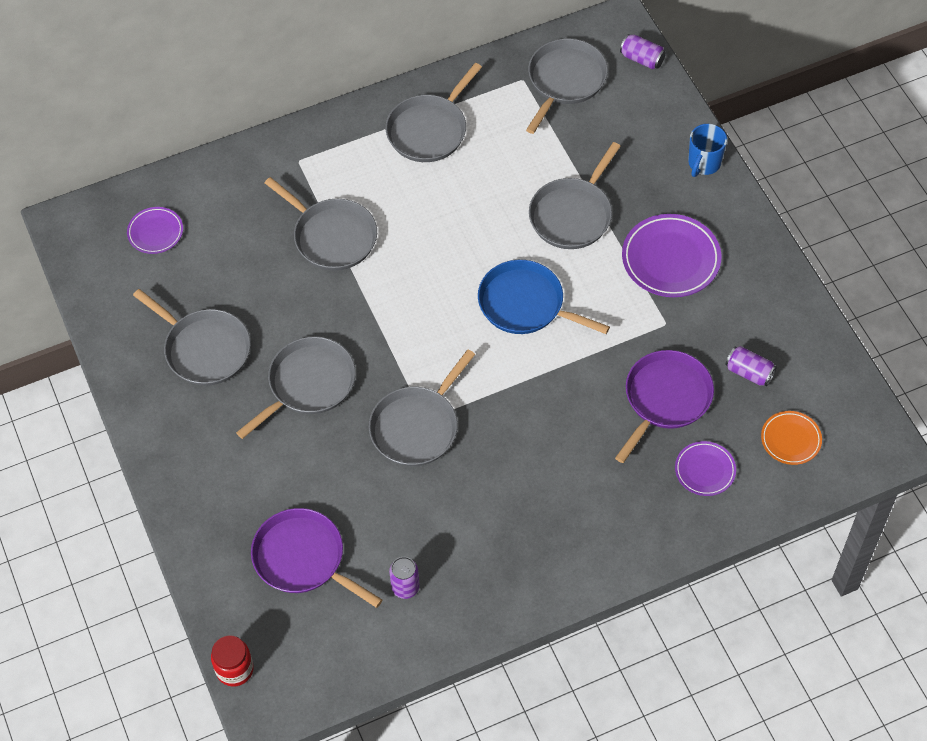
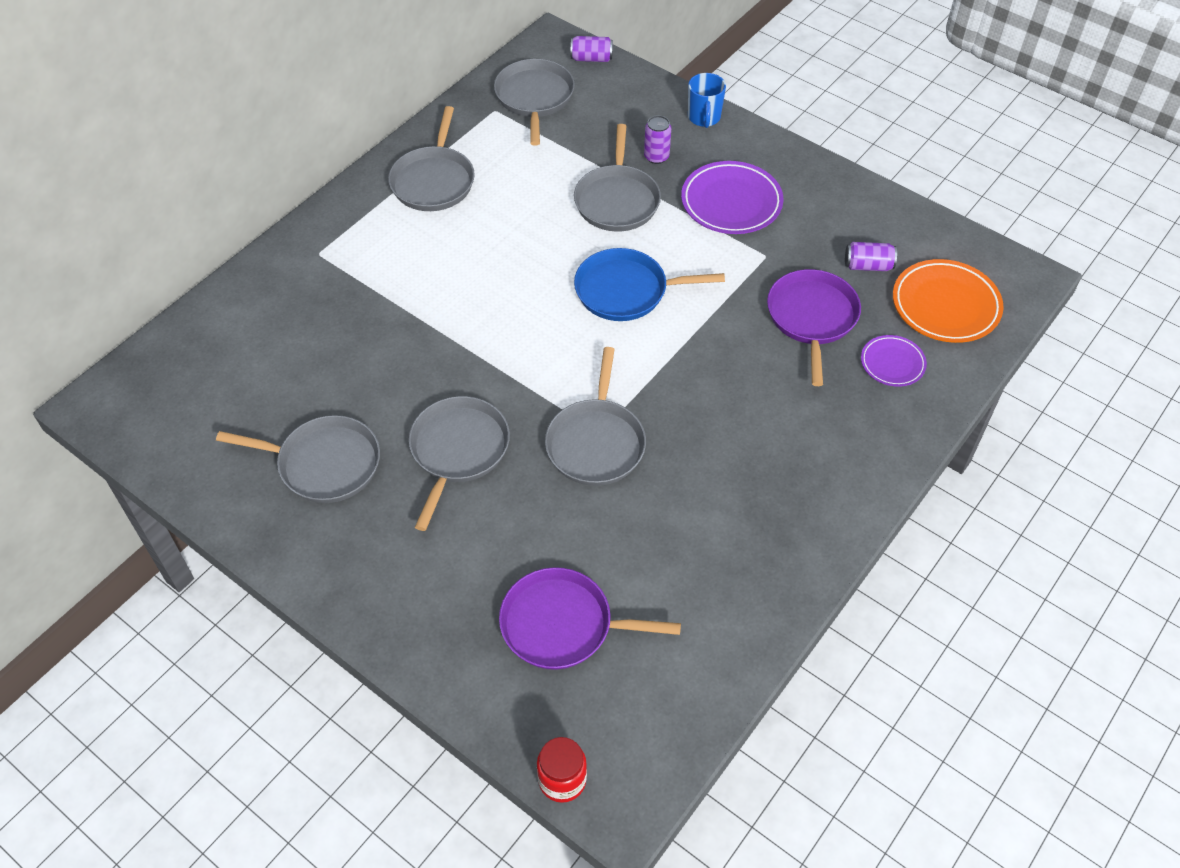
camera: 30 degrees left, 5 degrees down
purple plate [127,207,183,254] -> none
grey pan [265,177,377,271] -> none
purple can [389,557,420,599] -> purple can moved to [644,115,671,164]
orange plate [761,411,822,465] -> orange plate [893,259,1004,343], size x1.73

